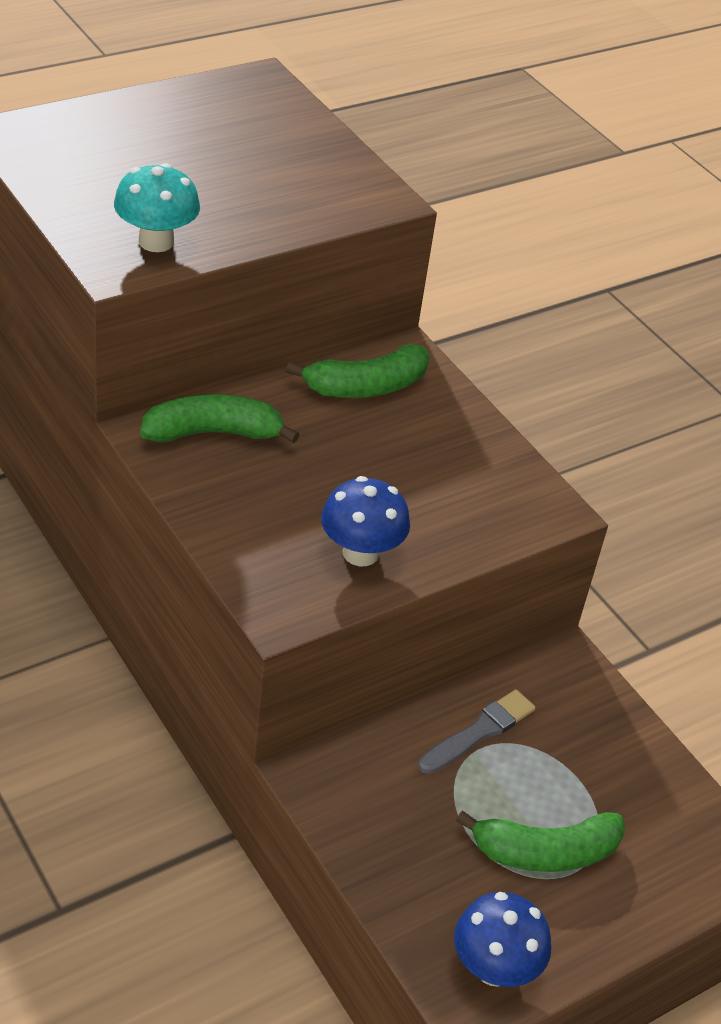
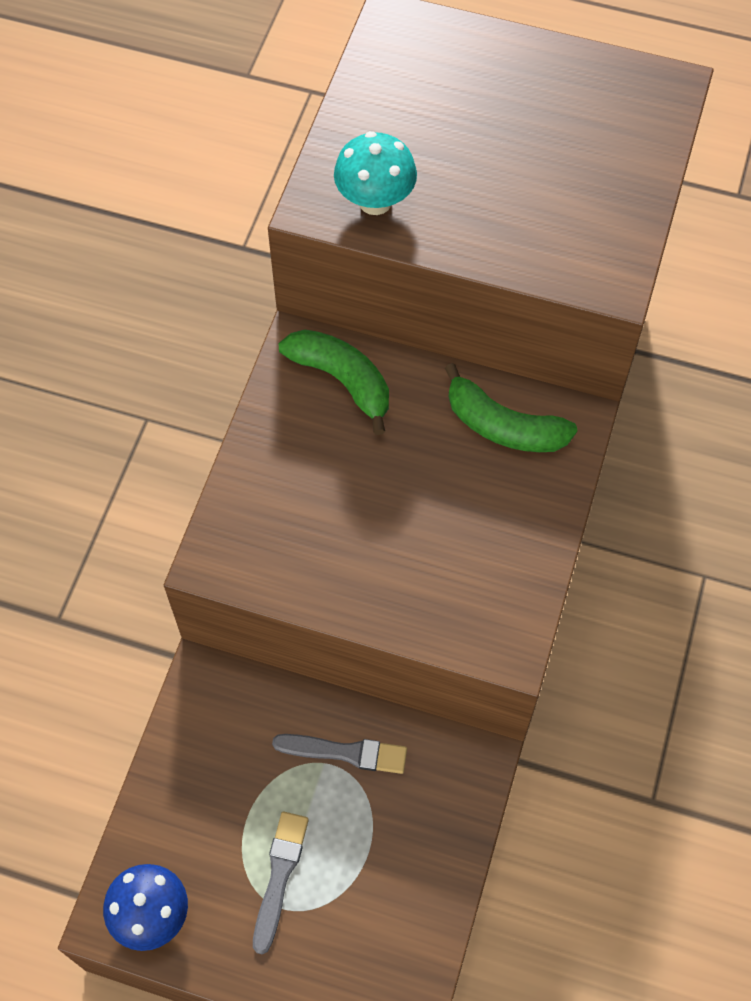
camera: 55 degrees right, 20 degrees up
blue mushroom [321,476,410,566] -> none
green banana [456,810,625,872] -> grey brush [253,812,309,954]

